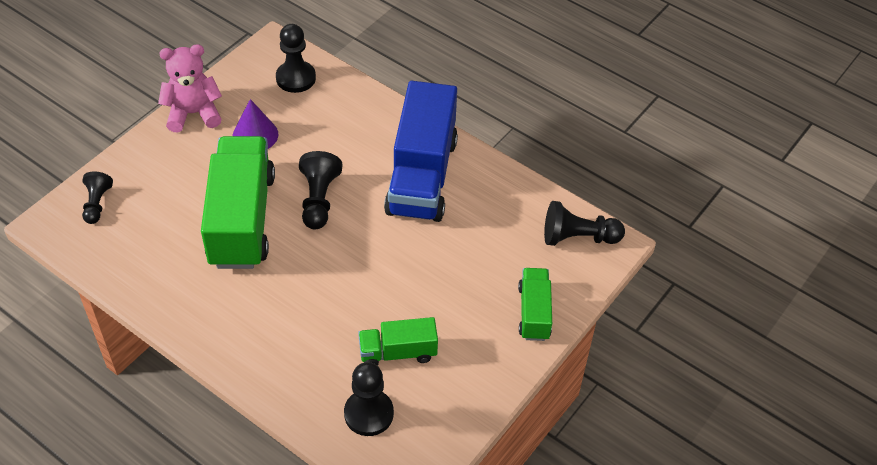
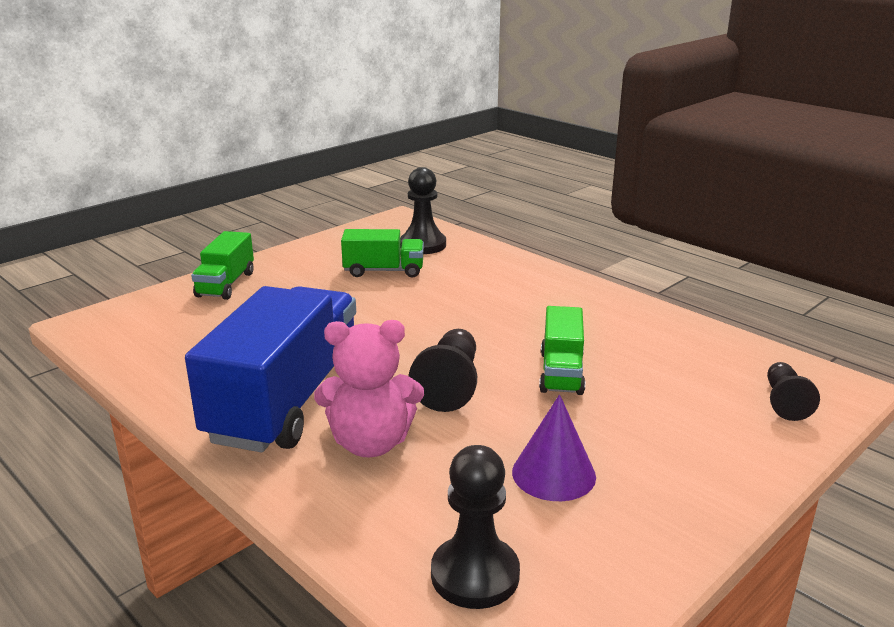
camera: 170 degrees left, 25 degrees down
pink teddy bear [158,44,222,132] -> pink teddy bear moved to [314,320,424,457]
green truck [201,136,275,269] -> green truck [539,306,585,395], size x0.51
black pawn [544,201,625,246] -> none

